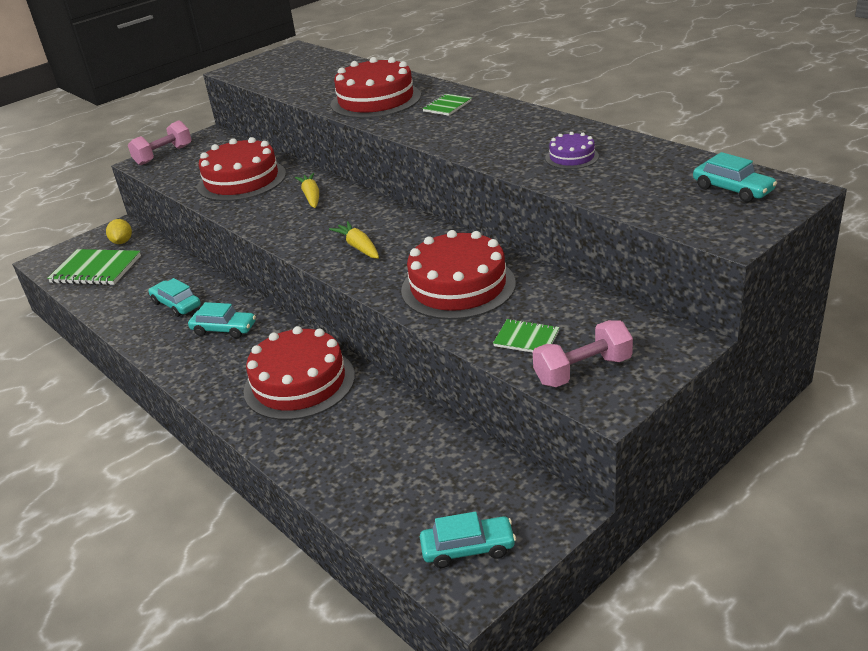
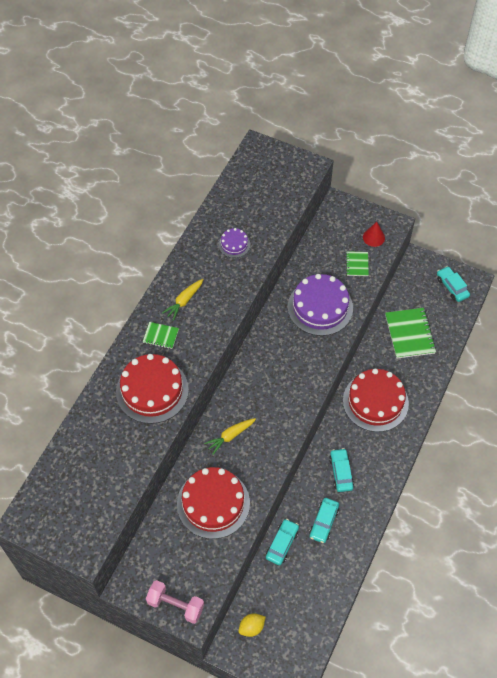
camera: 115 degrees left, 25 degrees up
green notebook [47,249,141,285] -> green notebook moved to [385,308,436,359]
yellow carrot [329,221,379,259] -> yellow carrot moved to [162,279,204,321]
red cake [401,230,516,320] -> purple cake [288,274,353,336]
pink dumbbell [533,320,633,387] -> red cone [363,222,385,247]
turquoise car [693,152,777,202] -> turquoise car moved to [266,519,299,565]

